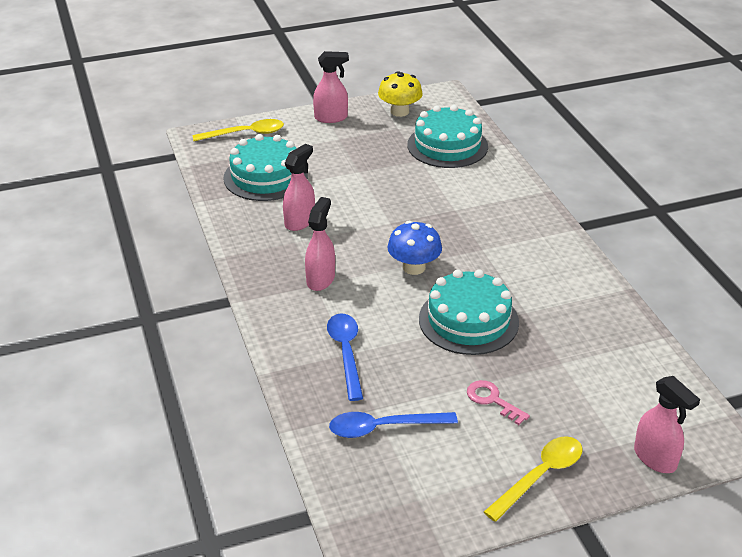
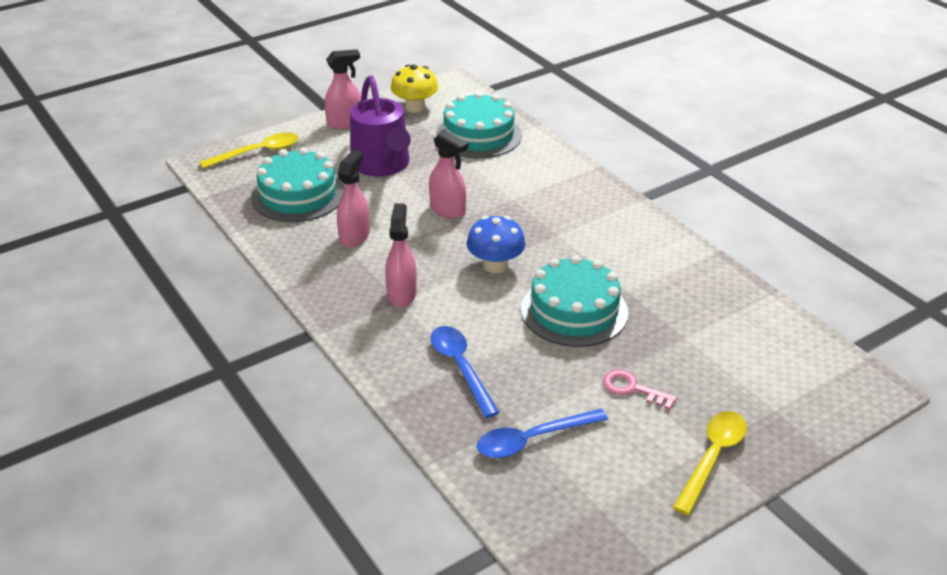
camera: 15 degrees left, 0 degrees up
pink spray bottle [634,376,700,473] -> pink spray bottle moved to [429,131,468,219]
none -> purple watering can [350,75,411,176]

